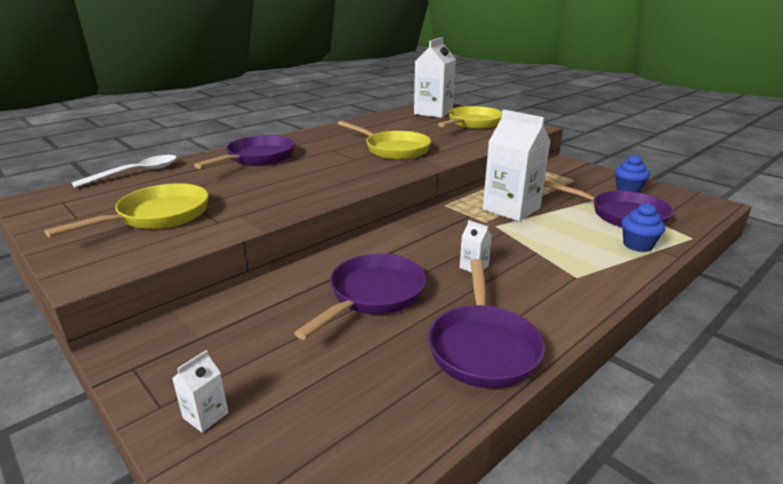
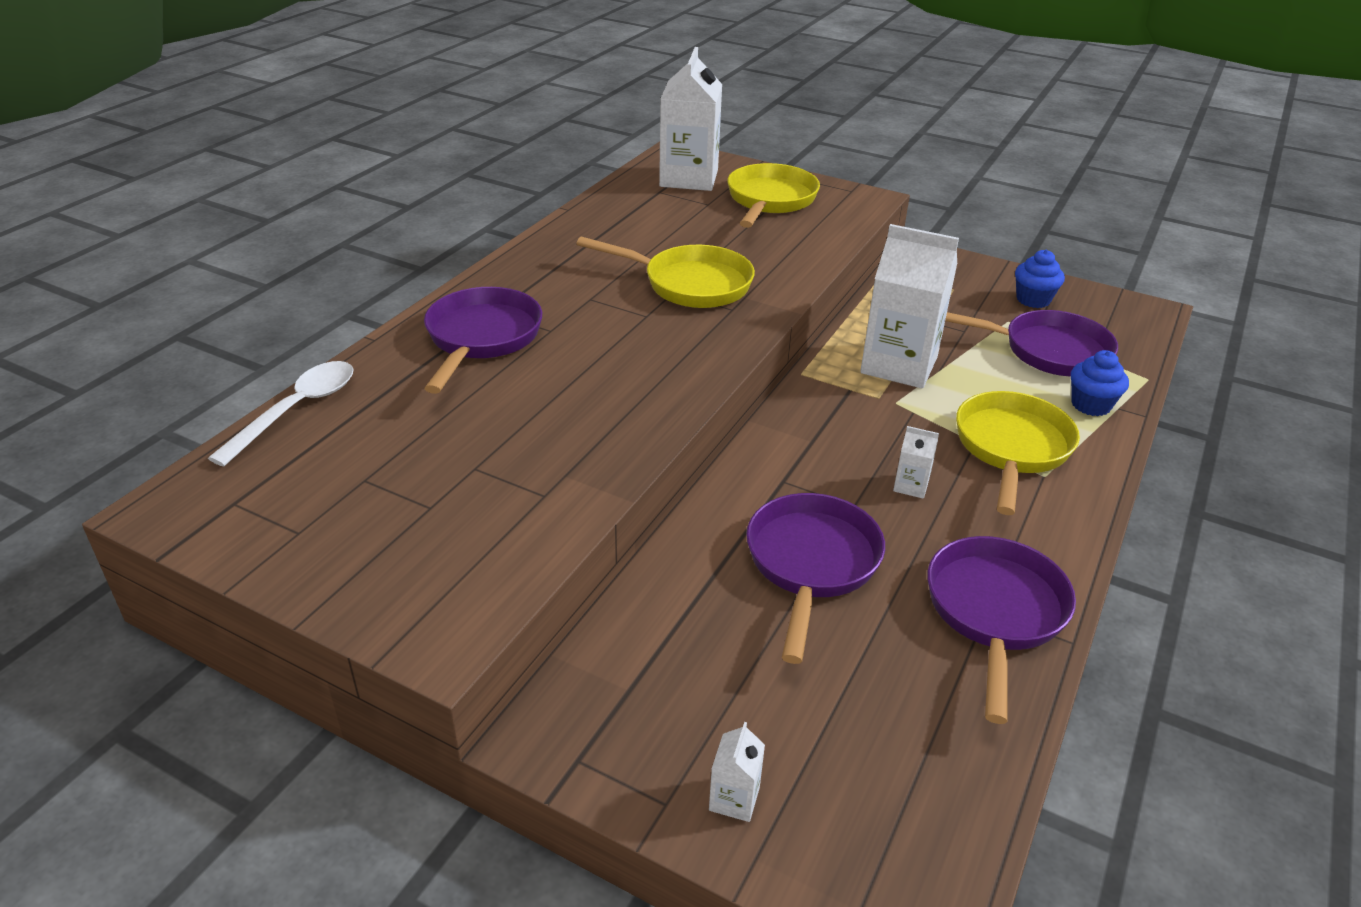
camera: 20 degrees left, 10 degrees up
yellow pan [44,183,209,237] -> yellow pan moved to [956,391,1080,515]
purple pan [428,259,545,388] -> purple pan turned 150 degrees counterclockwise [928,536,1076,724]

